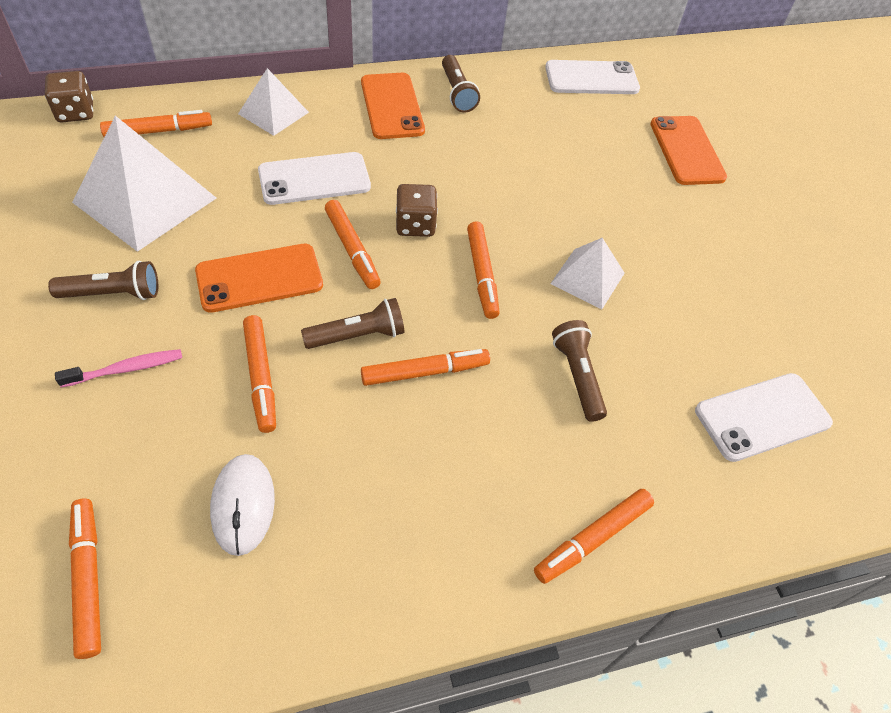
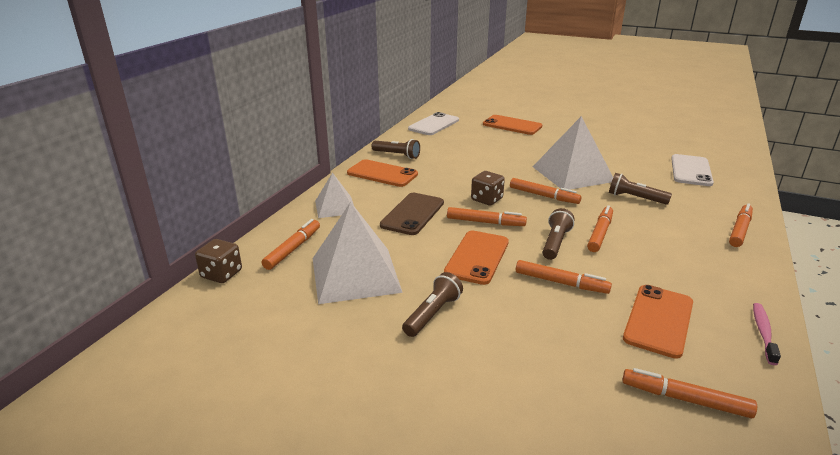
camera: 45 degrees left, 25 degrees down
pink toothbrush [55,349,182,387] -> pink toothbrush moved to [753,303,781,365]
white mouse [210,454,275,556] -> orange phone [623,285,693,359]
white phone [258,152,371,205] -> brown phone [380,193,444,235]
orange marker [534,489,654,584] -> orange marker turned 150 degrees counterclockwise [729,203,753,247]
white pyramid [550,238,625,309] -> white pyramid [533,116,613,190], size x1.77

